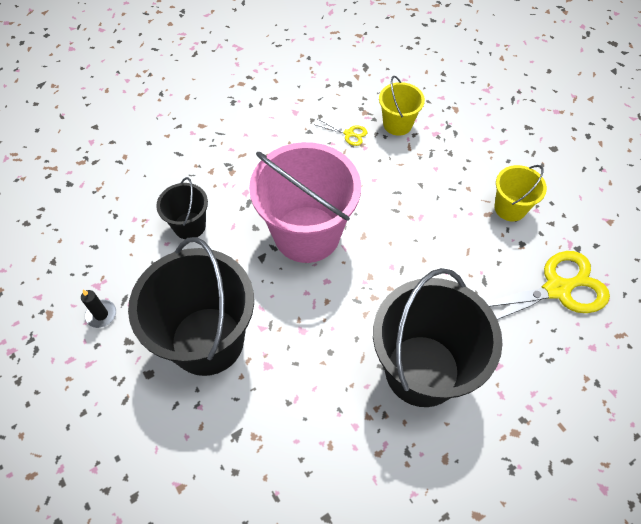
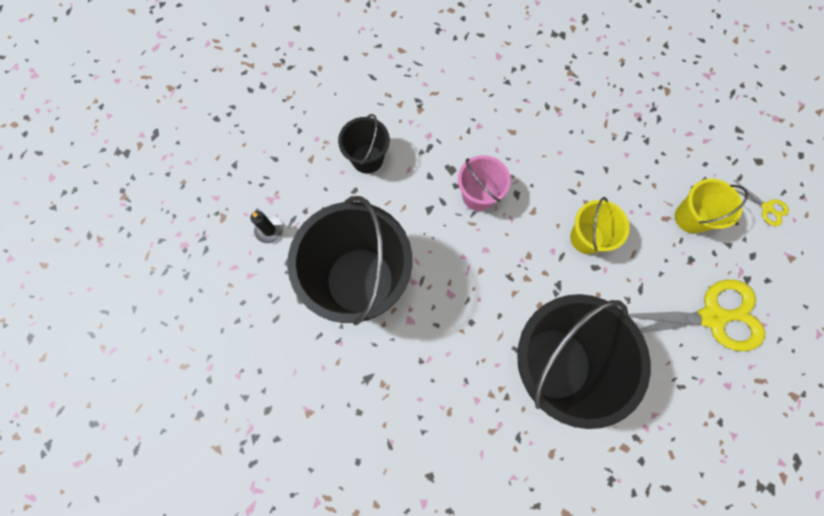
camera: 15 degrees right, 15 degrees up
pink bucket [249,142,361,263] -> pink bucket [458,155,511,211], size x0.49
yellow scissors [314,119,367,146] -> yellow scissors moved to [734,180,789,226]
yellow bucket [379,76,425,136] -> yellow bucket moved to [570,197,630,254]

